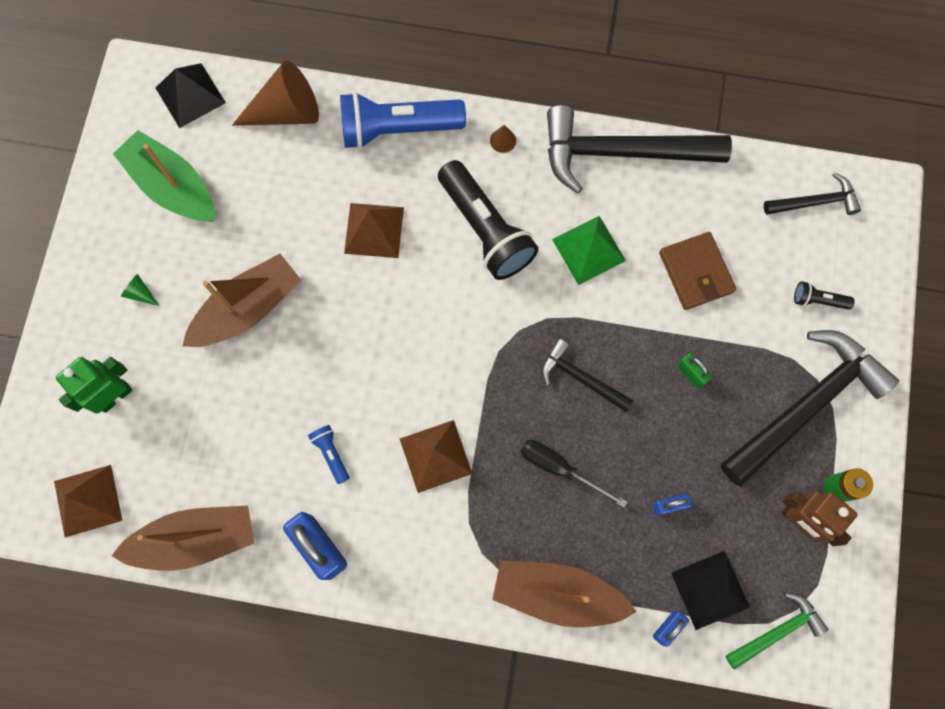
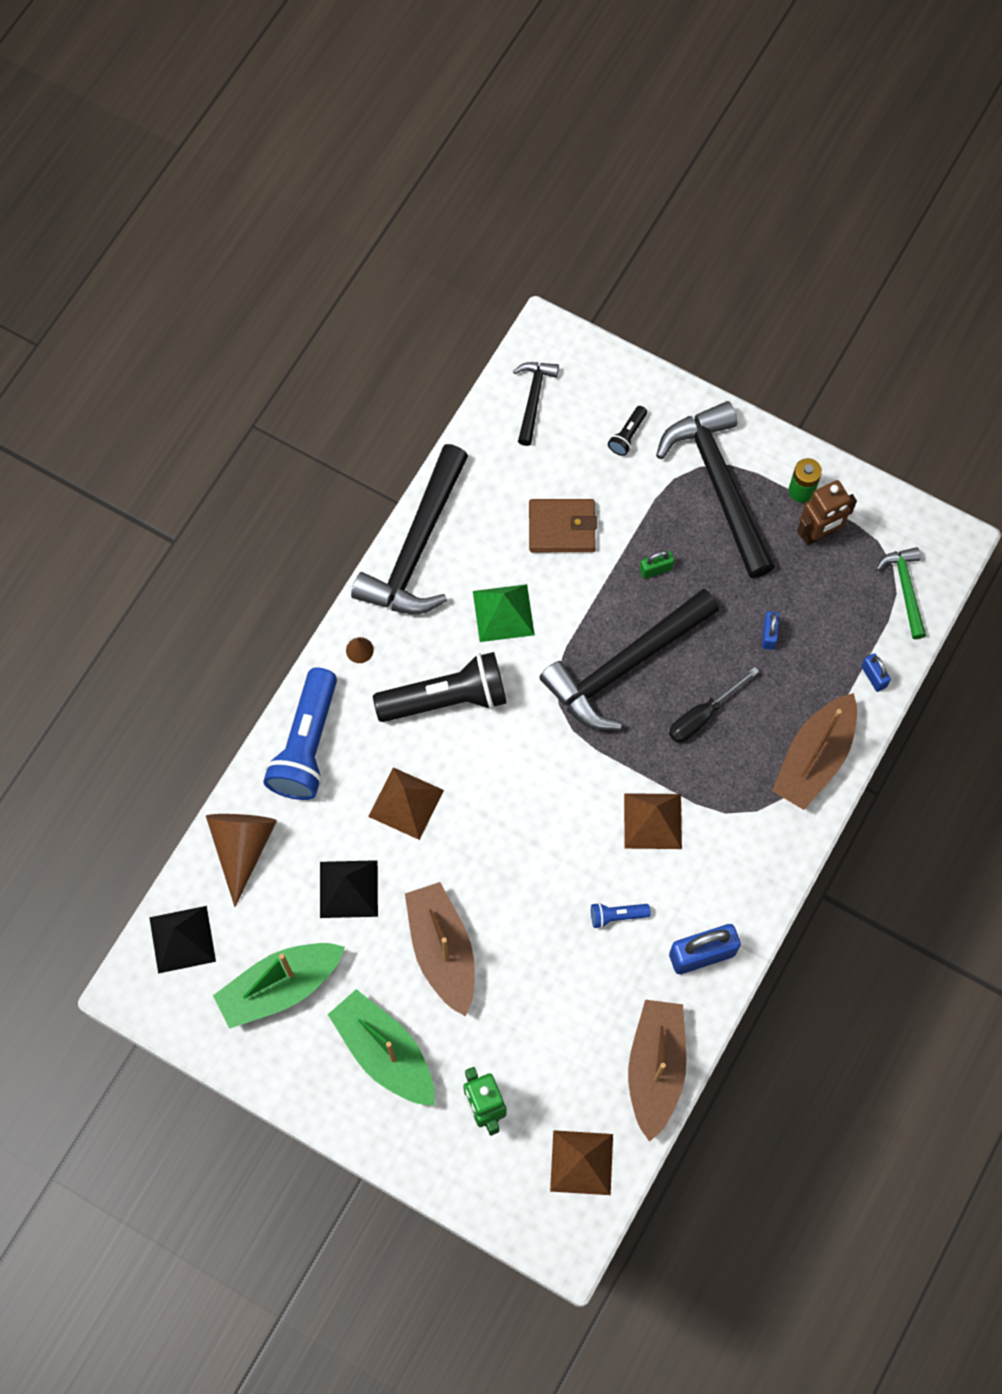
camera: 70 degrees left, 5 degrees down
green cone [121,274,159,306] -> green boat [328,989,435,1105]
black hammer [542,339,634,412] -> black hammer [539,589,719,730], size x1.98
black pyramid [671,551,750,630] -> black pyramid moved to [320,860,378,918]

